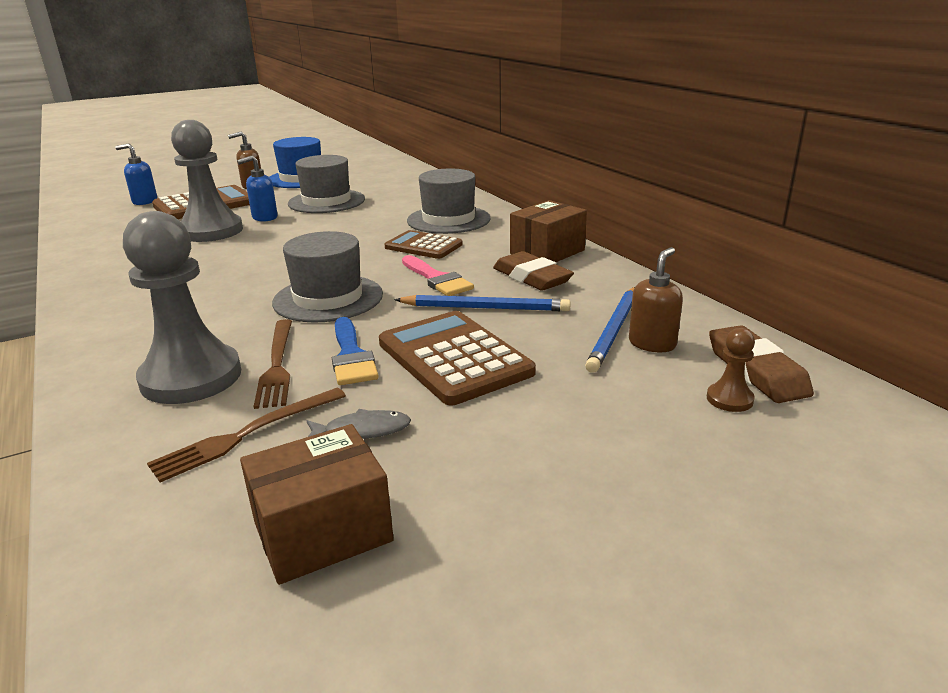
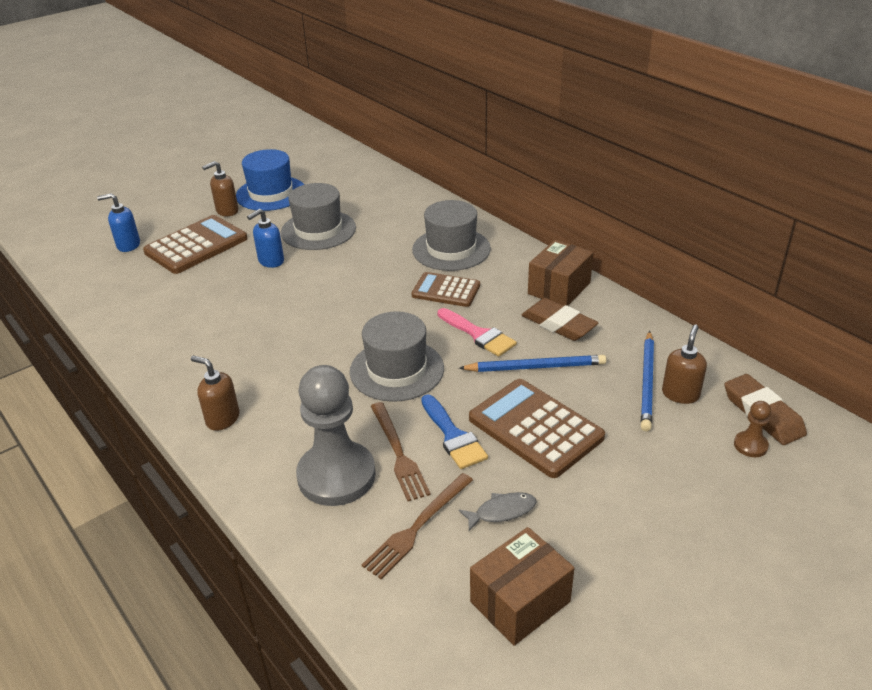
camera: 10 degrees left, 10 degrees up
grey pawn [171,120,243,242] -> none
none -> brown soap dispenser [191,356,239,431]

